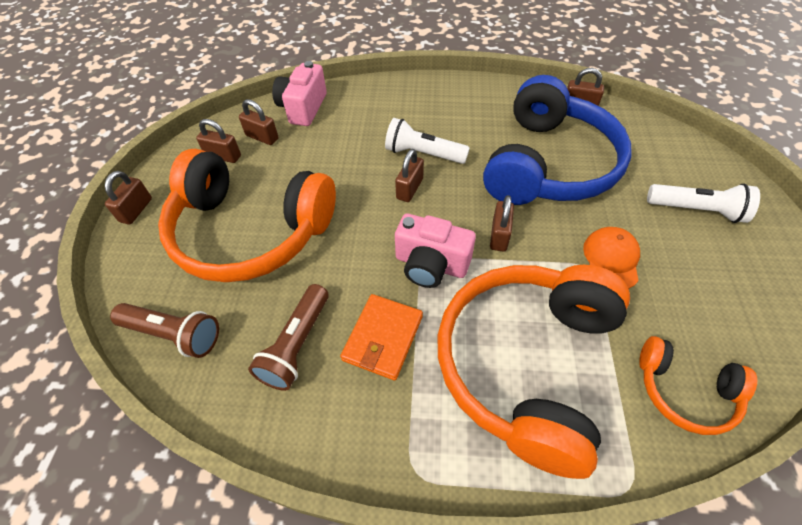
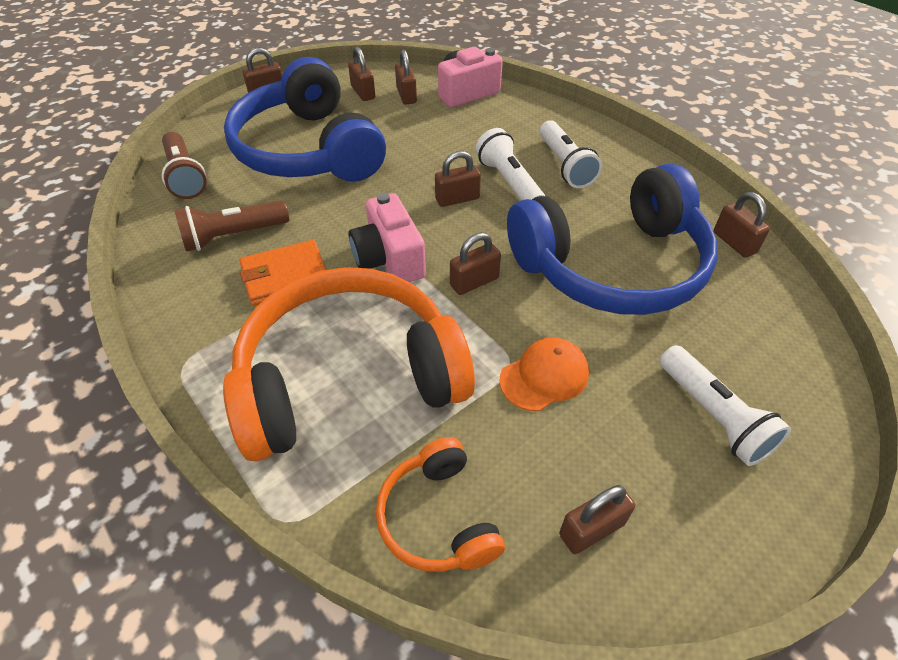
camera: 45 degrees right, 5 degrees down
orange headphones [158,149,336,282] -> blue headphones [224,57,386,182]
none -> white flashlight [540,120,602,188]
none -> brown padlock [559,485,635,554]

